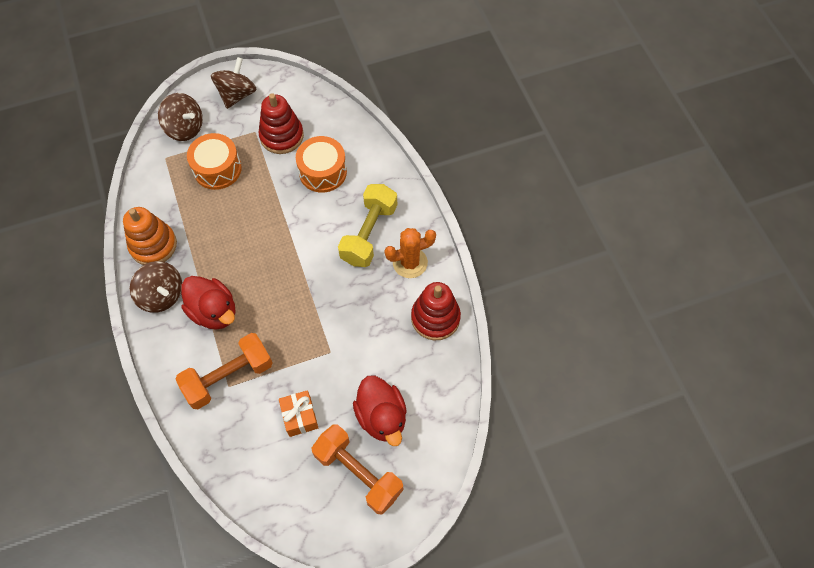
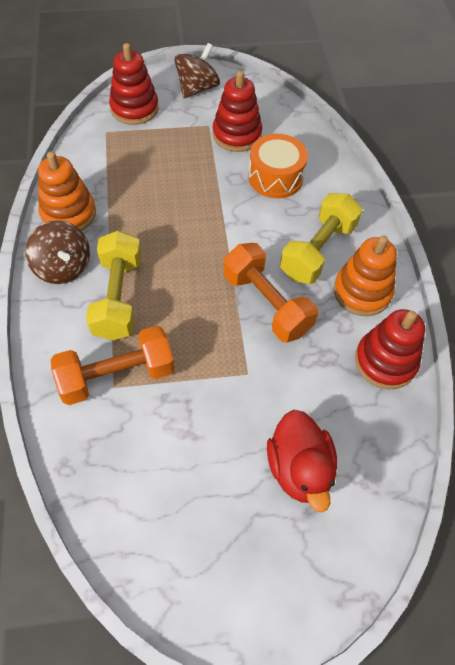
camera: 10 degrees right, 5 degrees down
brown spinning top [158,93,203,141] -> red stacking toy [109,43,159,125]
red duck [181,276,236,330] -> yellow dumbbell [86,230,142,341]
orange drum [187,133,242,190] -> none
orange gift [279,390,318,437] -> none
orange dumbbell [311,424,403,514] -> orange dumbbell moved to [223,243,318,343]
orange cactus [385,228,436,278] -> orange stacking toy [334,236,397,316]

